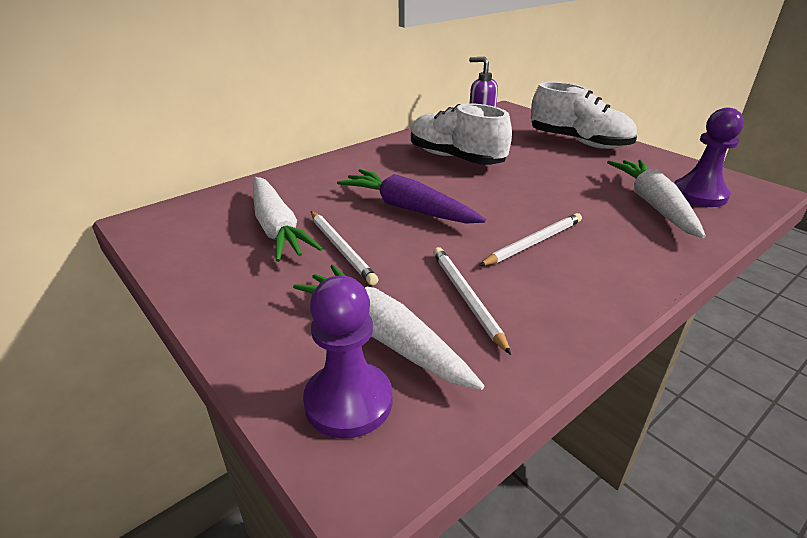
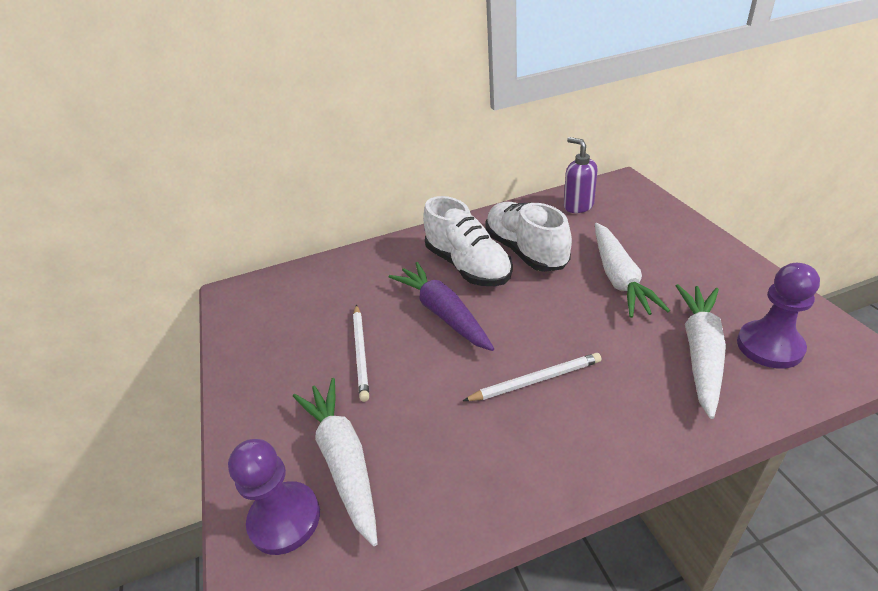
camera: 25 degrees right, 5 degrees up
white carrot [253,177,323,262] -> white carrot moved to [595,223,670,318]
white pencil [433,247,511,355] -> none
white shoe [531,82,637,149] -> white shoe moved to [423,196,513,286]

